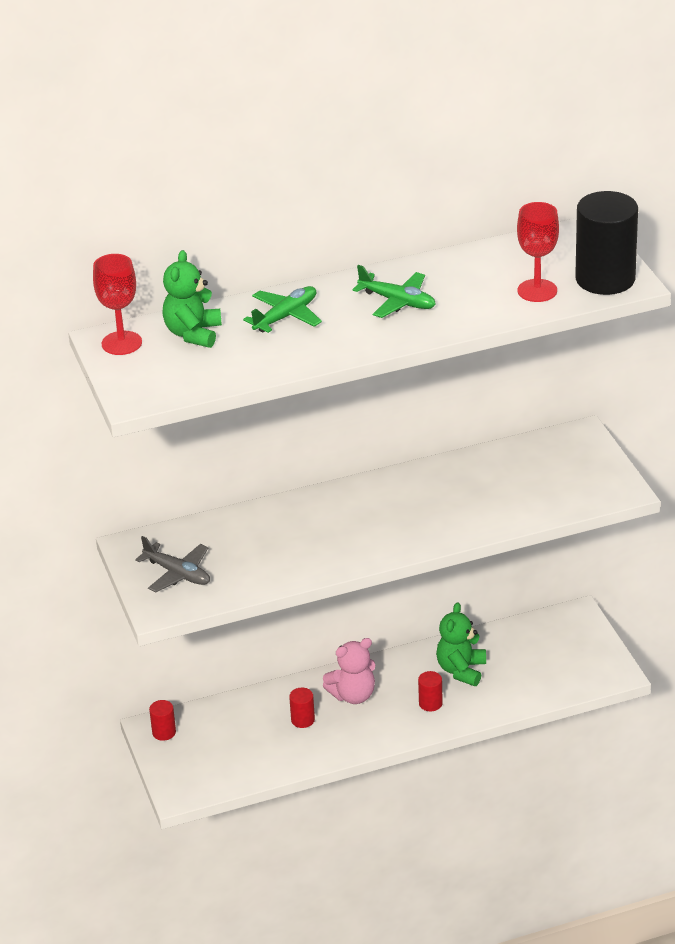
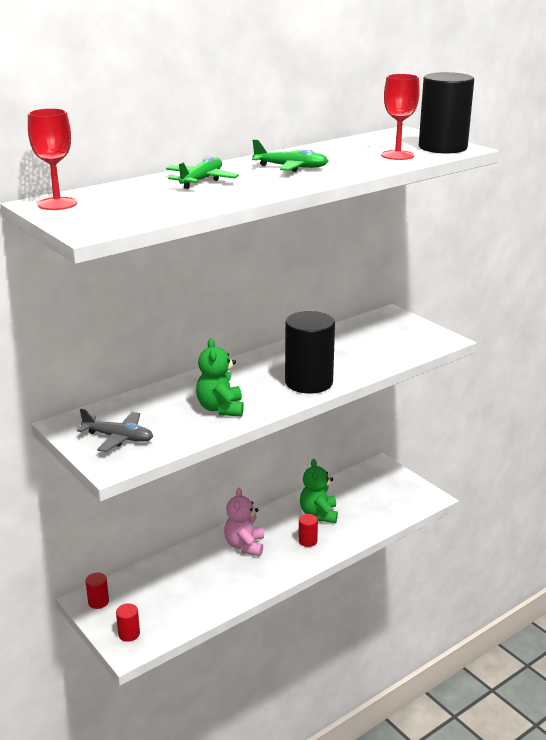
camera: 20 degrees left, 10 degrees down
green teddy bear [162,250,222,348] -> green teddy bear moved to [196,338,244,416]
red cylinder [289,687,315,728] -> red cylinder moved to [116,603,140,642]
pink teddy bear [323,638,375,704] -> pink teddy bear turned 135 degrees clockwise [224,488,264,556]
none -> black cylinder [285,311,335,394]

